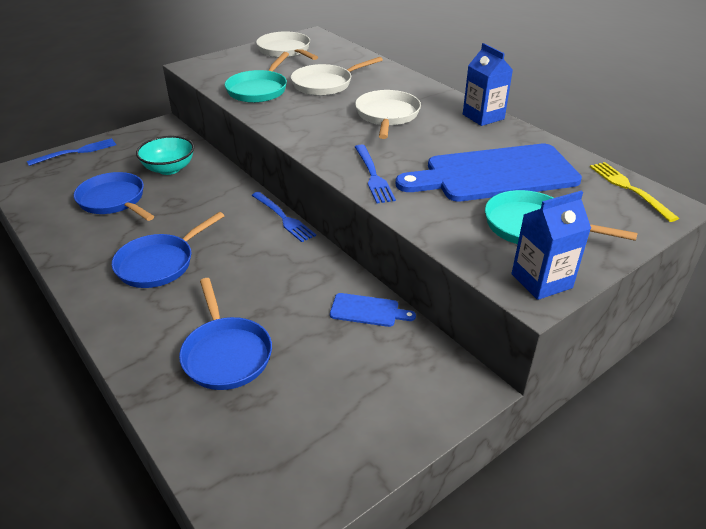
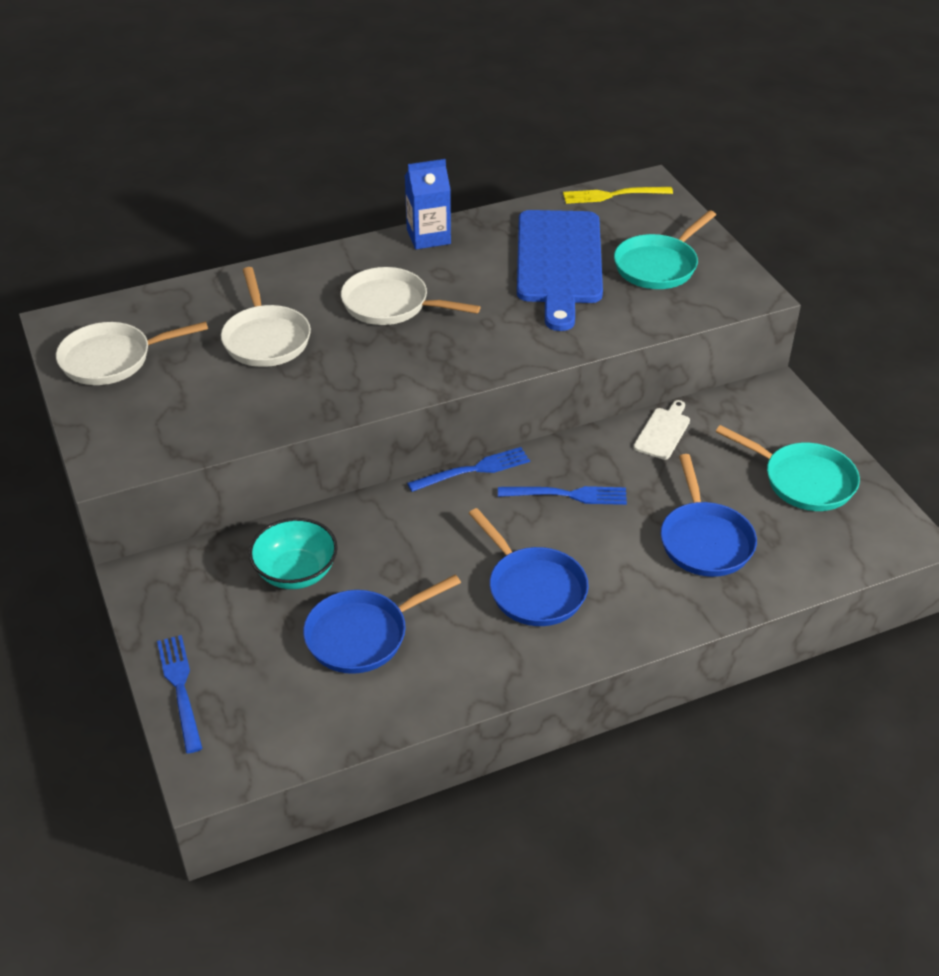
camera: 75 degrees left, 5 degrees up
blue pan [179,278,272,390] -> blue pan turned 90 degrees clockwise [661,454,757,577]
turquoise pan [225,52,289,103] -> turquoise pan moved to [716,425,860,511]
blue cutting board [330,293,416,327] -> white cutting board [633,400,690,460]
blue fork [355,144,396,203] -> blue fork moved to [498,486,627,505]
blue carton [512,191,591,300] -> none

